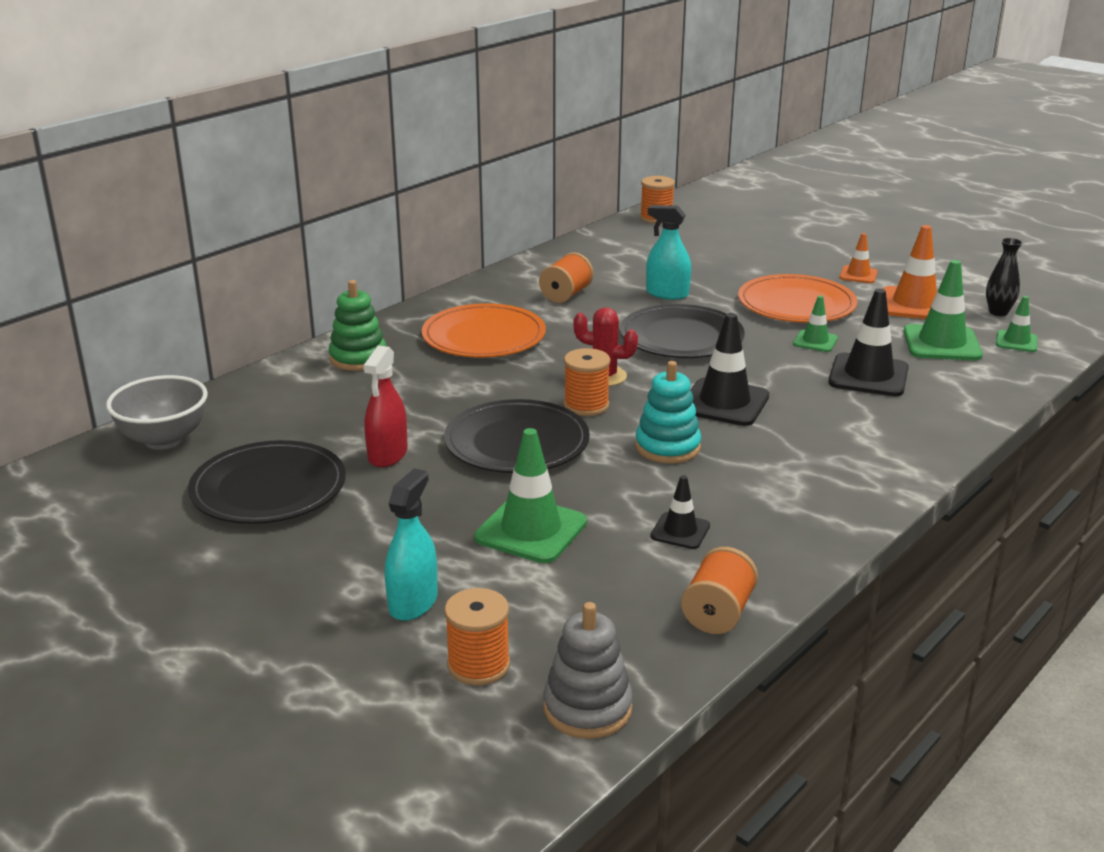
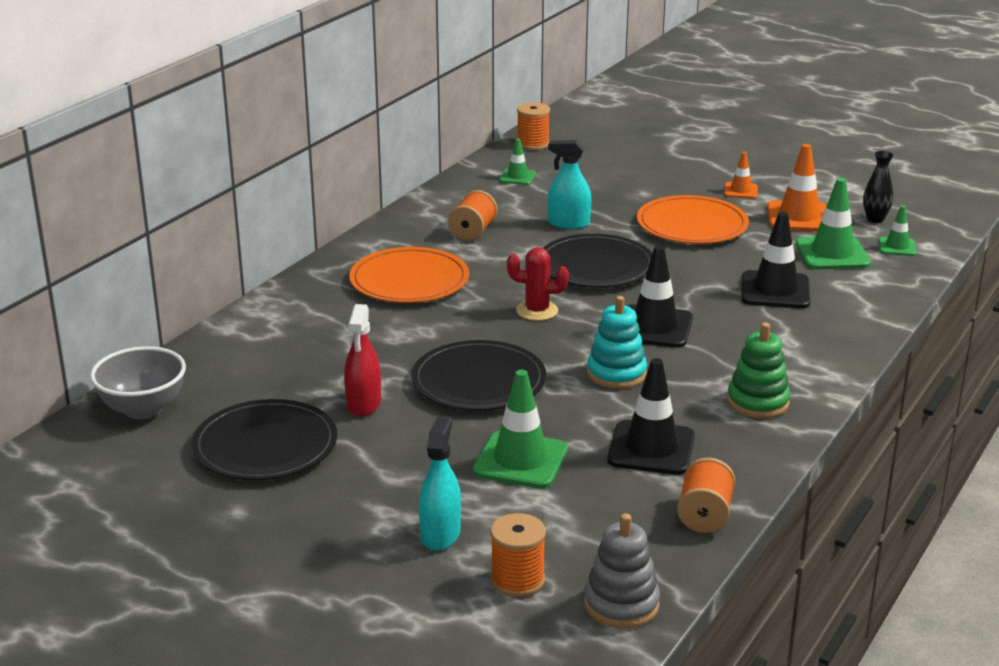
camera: 10 degrees left, 0 degrees up
green stacking toy [329,280,387,371] -> green stacking toy moved to [727,322,790,418]
orange spool [564,348,610,416] -> none
black traffic cone [650,475,710,549] -> black traffic cone [607,358,695,475], size x1.79
green traffic cone [793,296,838,352] -> green traffic cone moved to [499,138,536,185]

